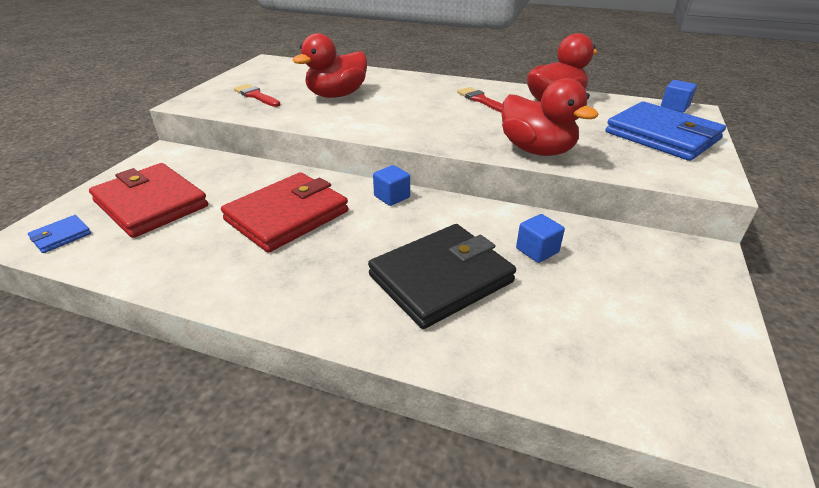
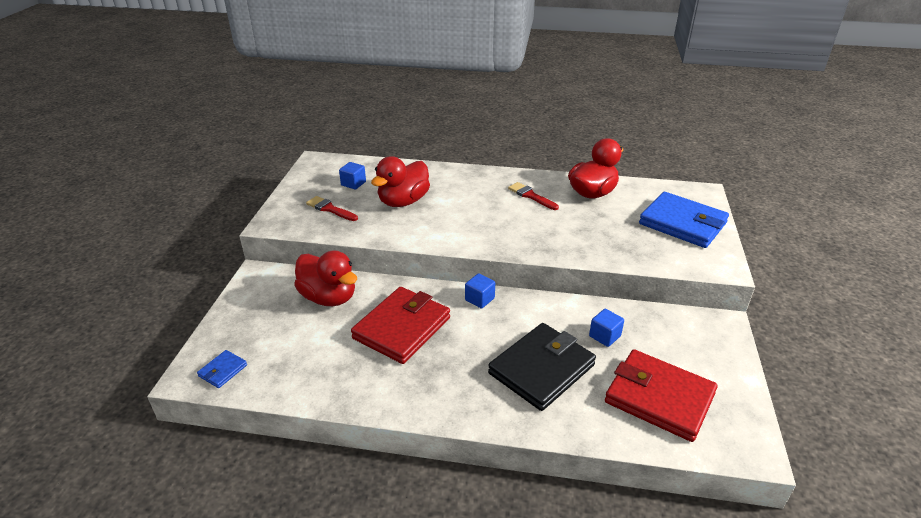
camera: 10 degrees left, 0 degrees up
red wallet [89,163,208,238] -> red wallet moved to [605,349,718,442]
red duck [502,78,599,156] -> red duck moved to [294,250,357,306]
blue cube [661,80,697,113] -> blue cube moved to [339,162,366,189]

